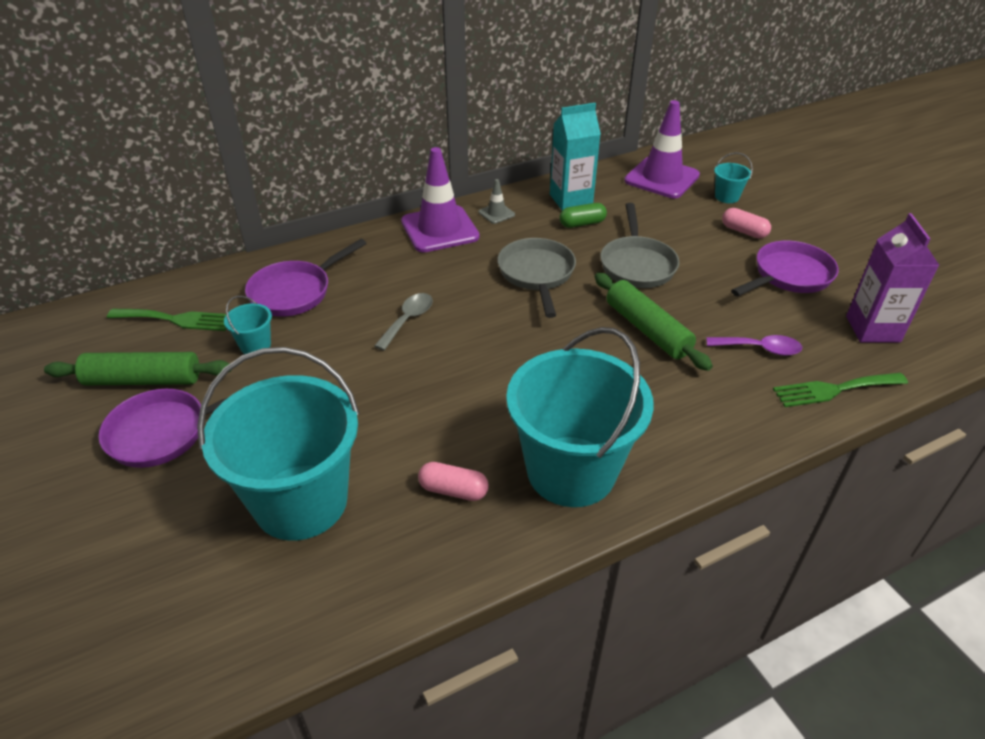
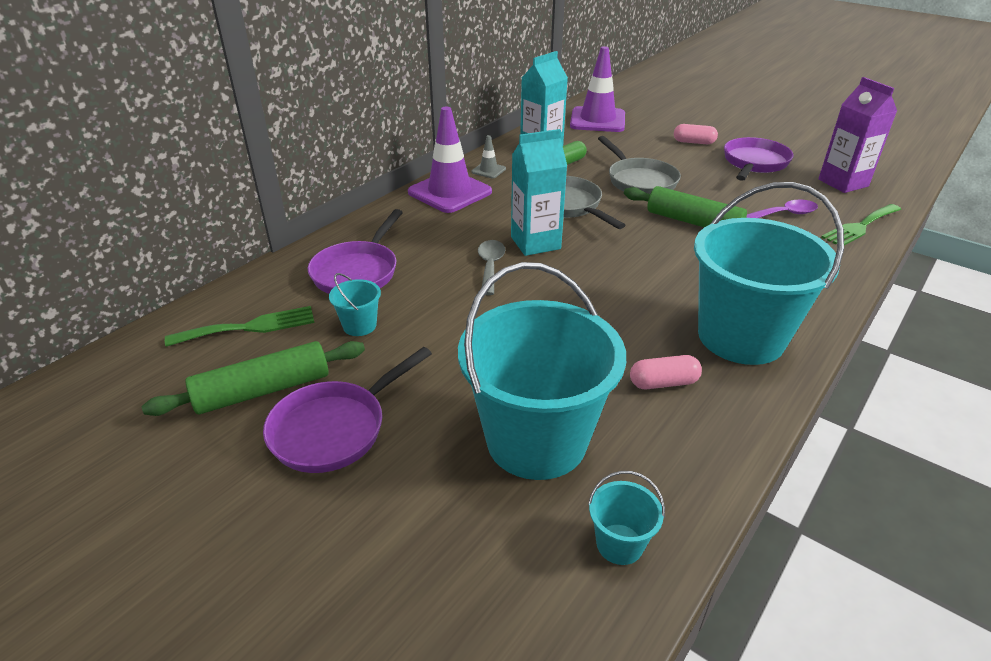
camera: 25 degrees left, 5 degrees down
turquoise bucket [714,152,753,203] -> turquoise bucket moved to [588,471,665,565]
none -> turquoise carton [511,129,567,256]

